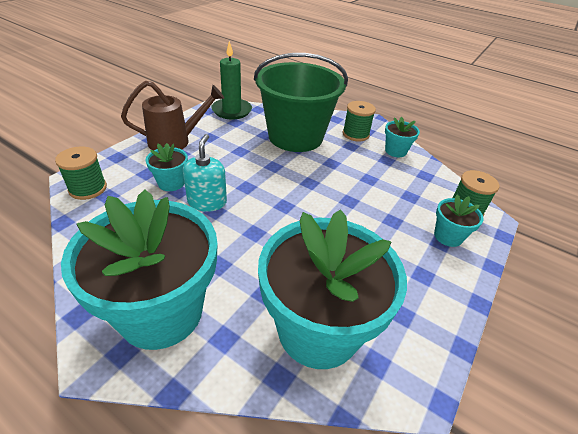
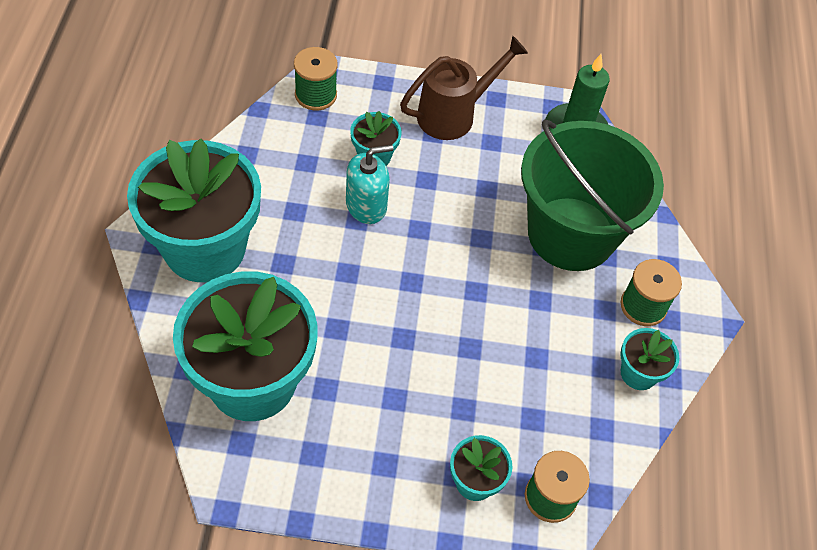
camera: 60 degrees right, 15 degrees up
brown watering can [121,81,224,151] -> brown watering can turned 75 degrees counterclockwise [400,36,528,140]

